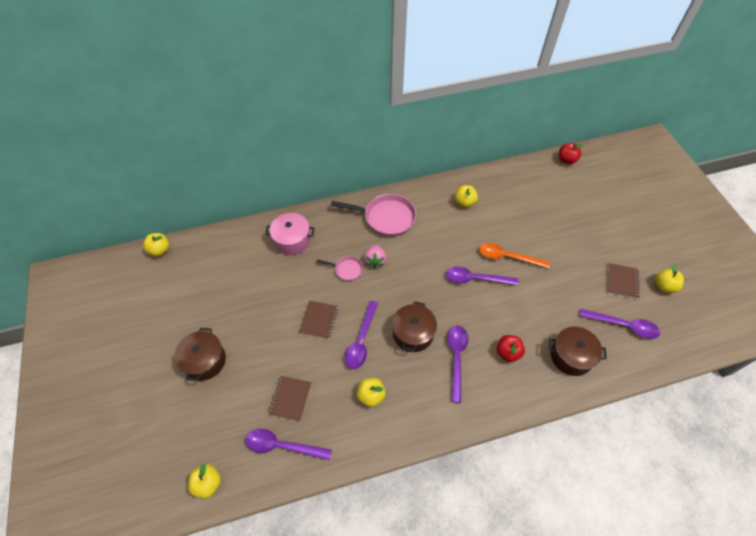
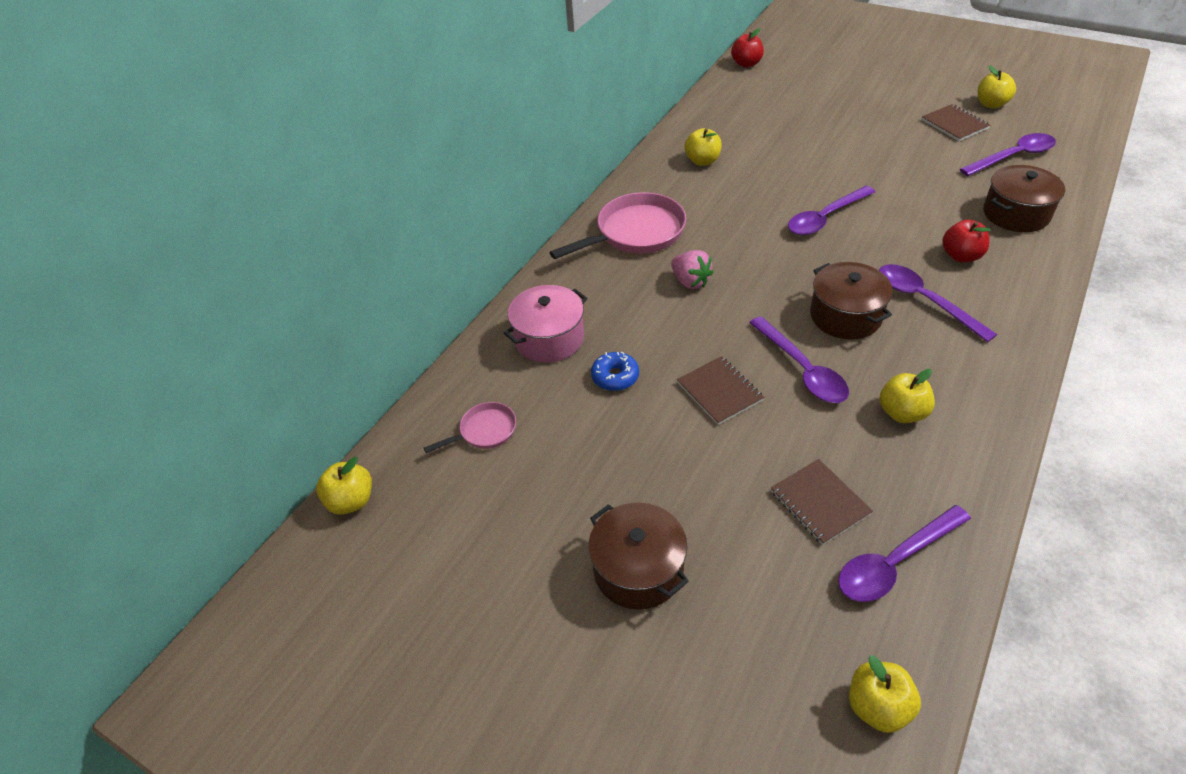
camera: 40 degrees left, 10 degrees down
pink pan [317,256,363,281] -> pink pan moved to [424,402,516,453]
orange spoon [479,243,550,268] -> none
none -> blue donut [591,352,639,391]

